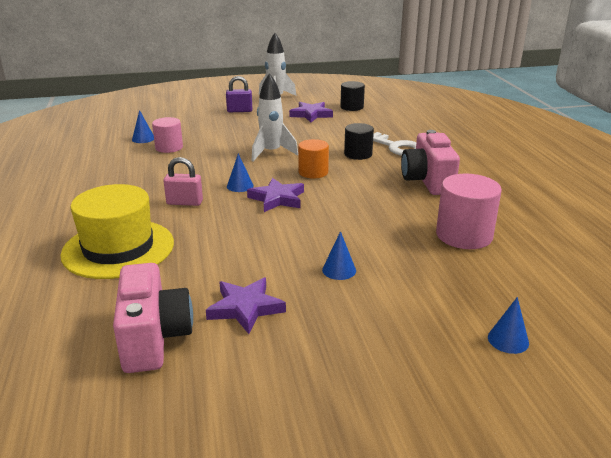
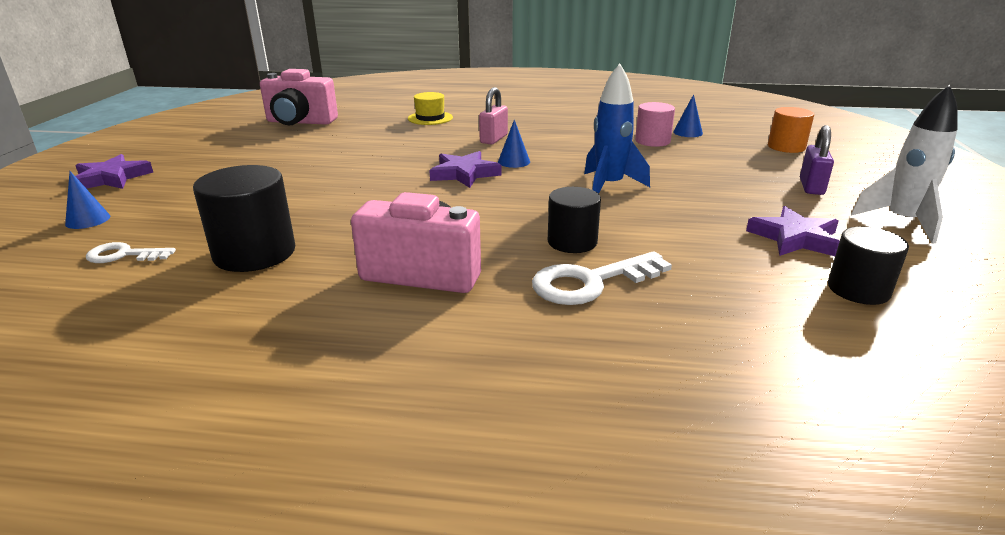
camera: 110 degrees right, 0 degrees up
yellow hat [60,184,174,279] -> yellow hat [408,92,453,125], size x0.50
purple star [206,278,286,334] -> purple star moved to [75,154,153,189]
white rocket [252,73,298,161] -> blue rocket [584,64,650,194]
orange cylinder [298,139,329,179] -> orange cylinder moved to [768,107,814,153]
blue cone [322,231,356,280] -> none
pink cylinder [436,174,502,249] -> black cylinder [193,165,295,272]
none -> white key [86,242,176,263]

